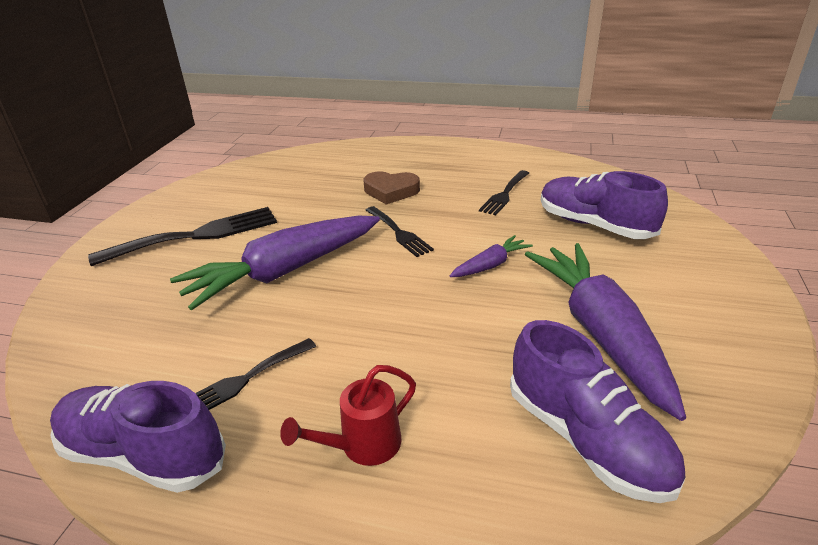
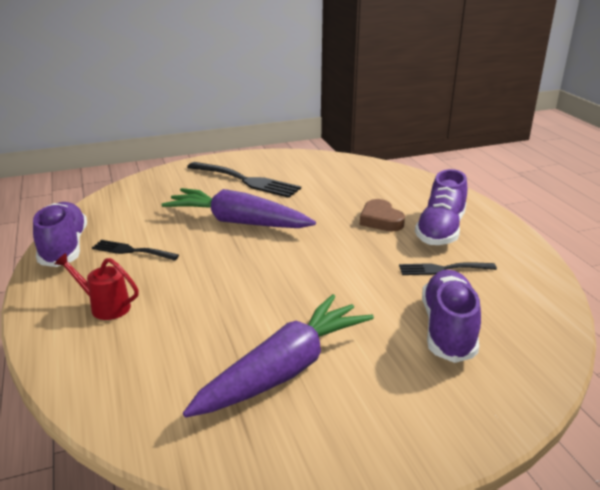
camera: 55 degrees right, 5 degrees down
black fork [365,206,434,257] -> none
purple carrot [450,235,533,277] -> none
purple shoe [510,320,685,503] -> purple shoe moved to [415,169,467,245]

